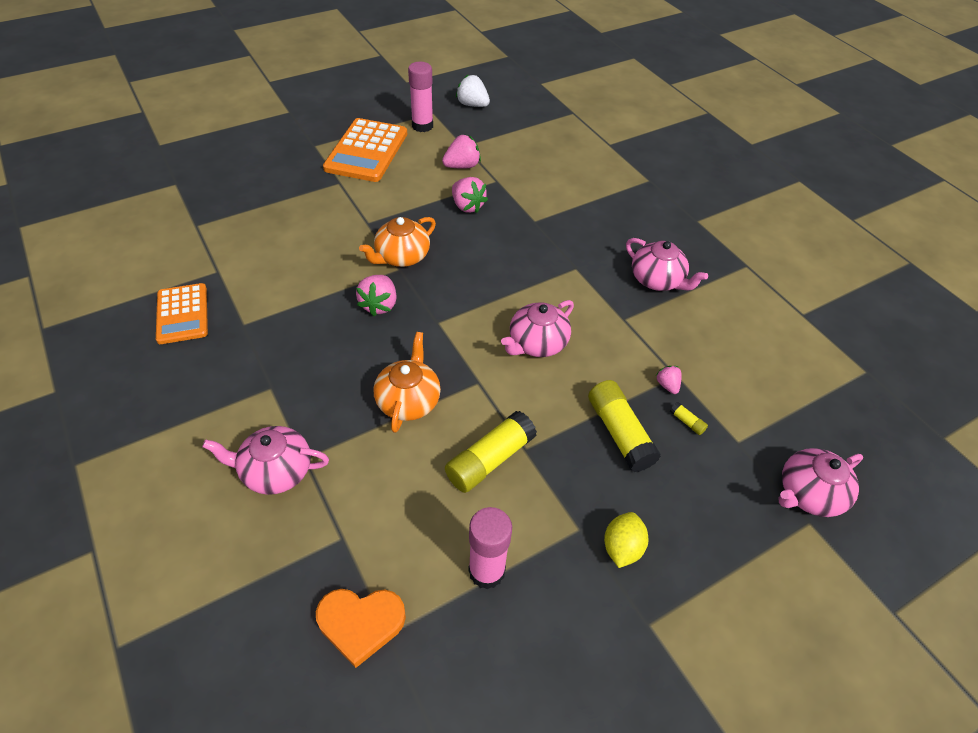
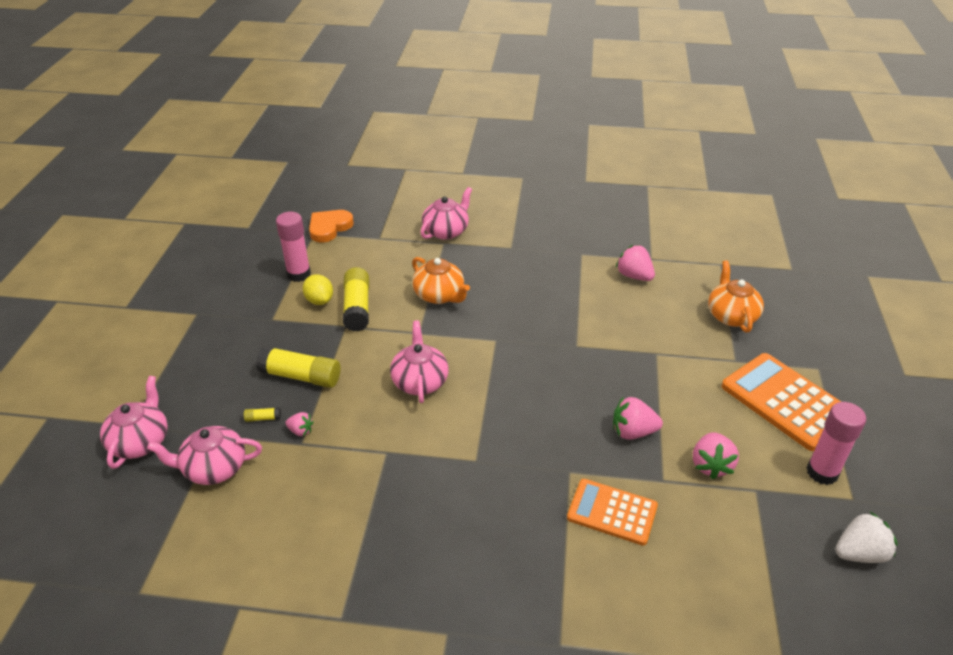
camera: 130 degrees right, 10 degrees down
orange calculator [156,283,208,344] -> orange calculator moved to [567,479,658,546]
pink strawberry [356,275,397,316] -> pink strawberry moved to [616,245,655,281]
orange teapot [359,217,436,267] -> orange teapot moved to [708,260,764,333]
yellow lemon [604,512,648,568] -> yellow lemon moved to [303,274,333,305]
pink teapot [626,238,708,291] -> pink teapot moved to [147,426,262,485]

